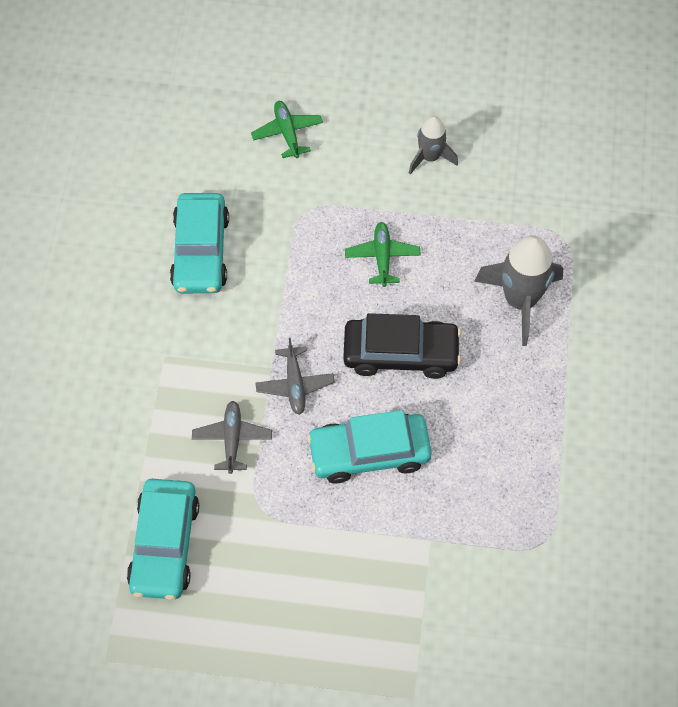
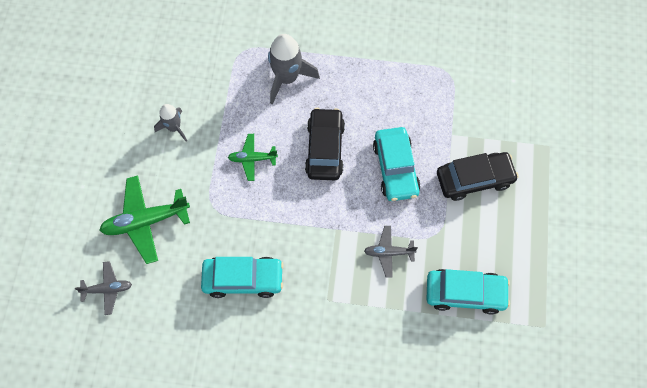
camera: 90 degrees left, 5 degrees up
green plane [251,101,323,158] -> green plane [99,175,190,264], size x1.77
grey plane [255,338,335,415] -> grey plane moved to [75,261,132,315]
none -> black car [437,152,519,201]

